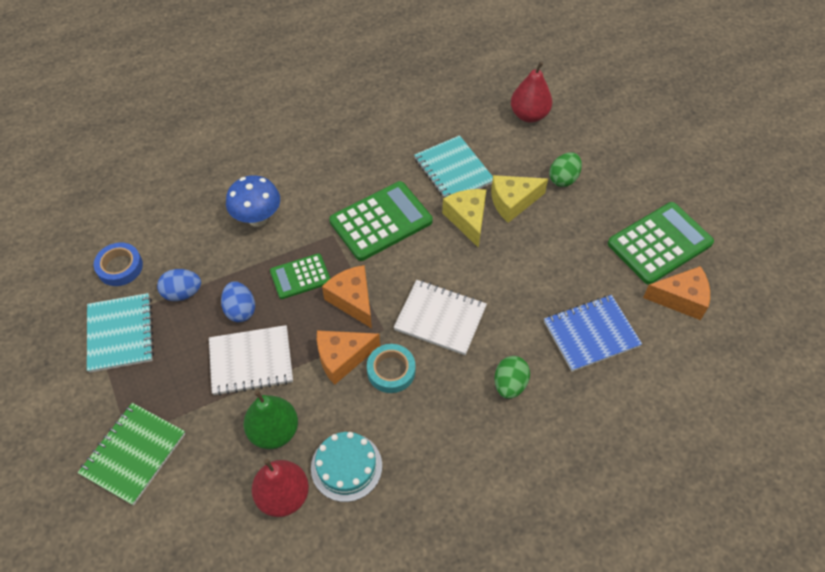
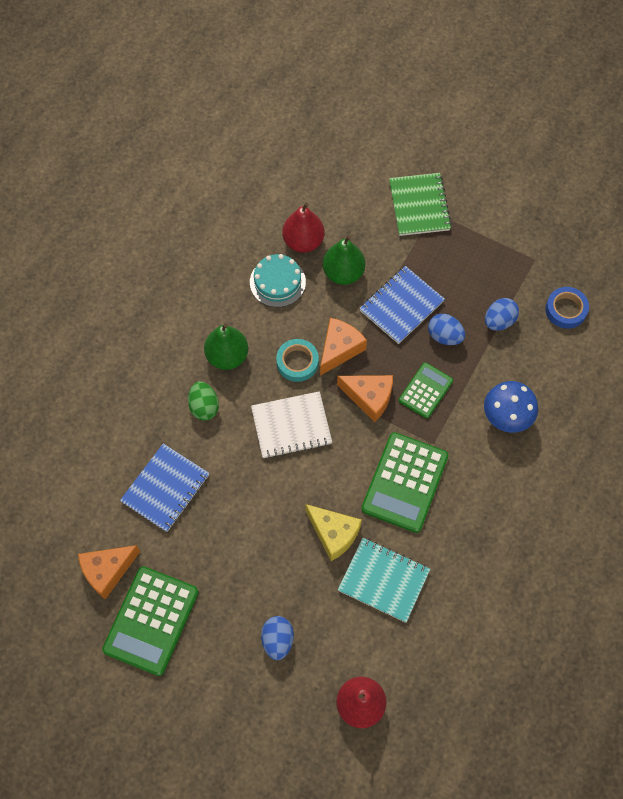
camera: 145 degrees right, 10 degrees up
turquoise notebook [87,293,154,373] -> none
white notebook [209,325,293,396] -> blue notebook [359,266,445,344]
yellow cheese [491,175,548,223] -> none
green egg [549,152,582,187] -> blue egg [261,616,294,660]
none -> green pear [204,323,248,370]

